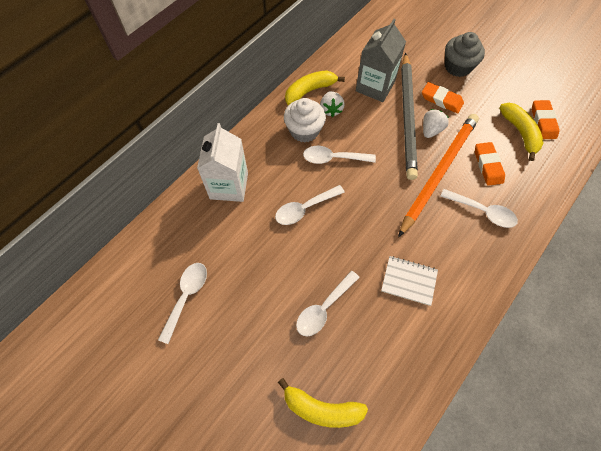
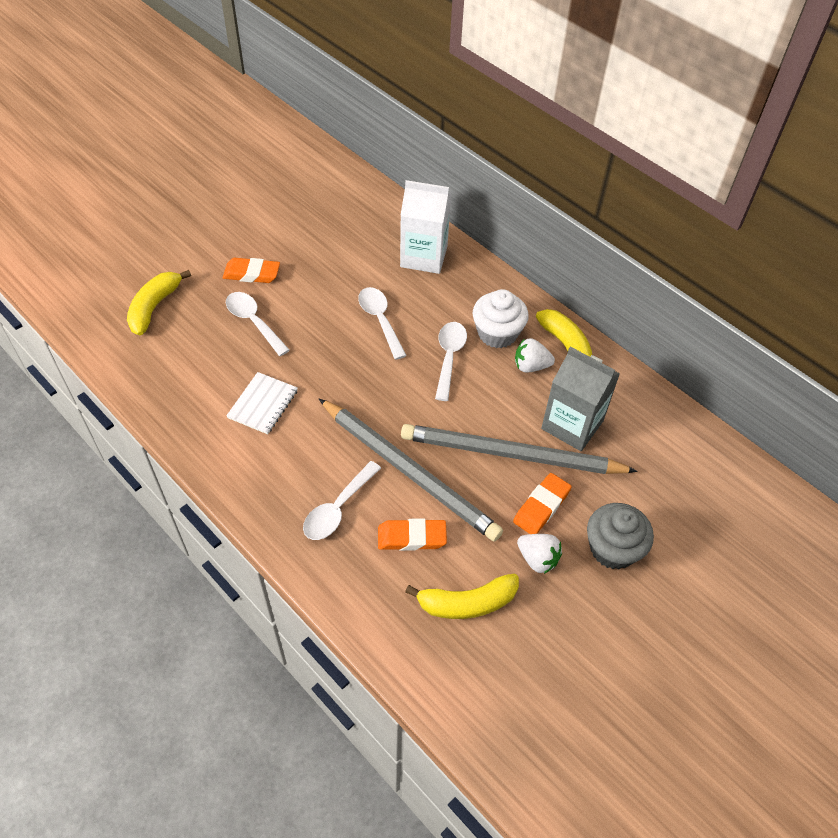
camera: 95 degrees right, 10 degrees down
white spoon [158,263,207,344] -> none
orange pencil [398,114,479,237] -> grey pencil [319,399,503,542]
white strawberry [423,109,449,138] -> white strawberry moved to [517,534,562,574]
orange eraser [532,100,559,139] -> orange eraser moved to [223,258,280,283]

